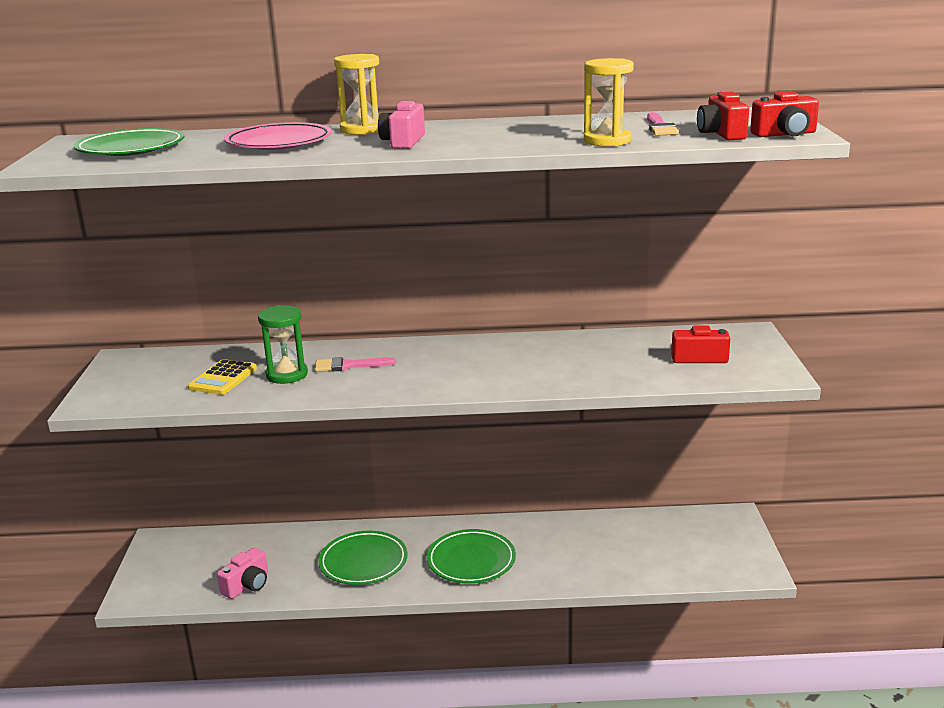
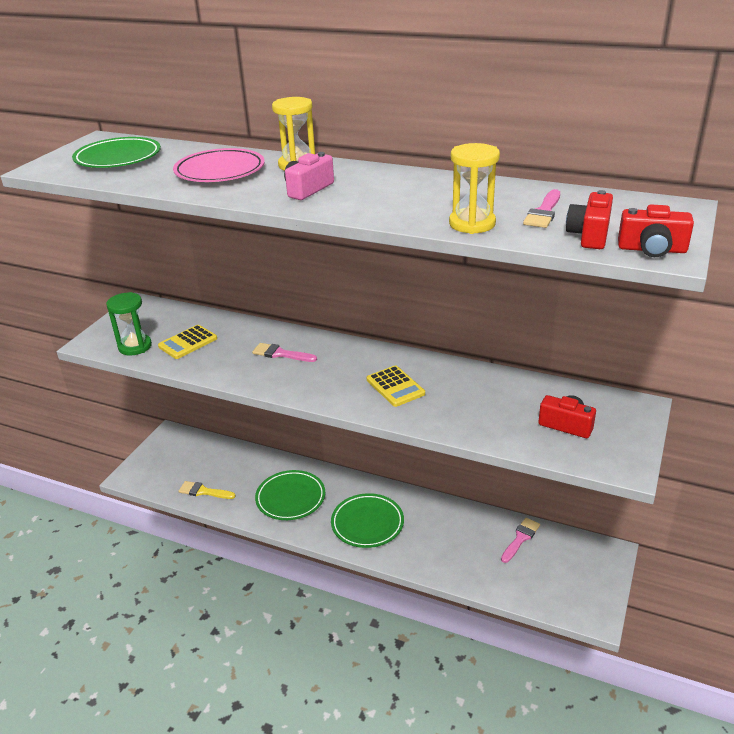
camera: 25 degrees right, 10 degrees up
pink camera [217,548,268,599] -> yellow brush [179,481,235,499]
green hourglass [258,305,308,384] -> green hourglass moved to [106,292,152,355]
none -> yellow calculator [367,365,425,407]
none -> pink brush [501,518,540,563]

